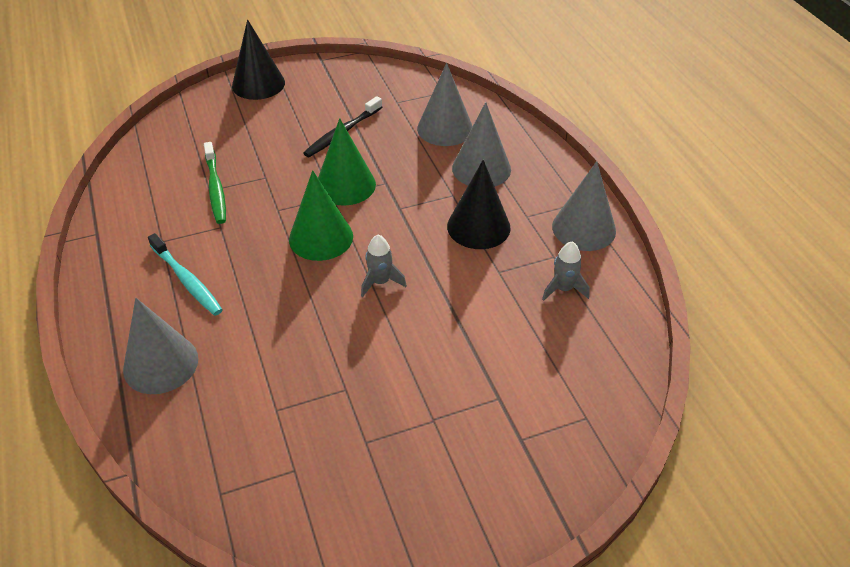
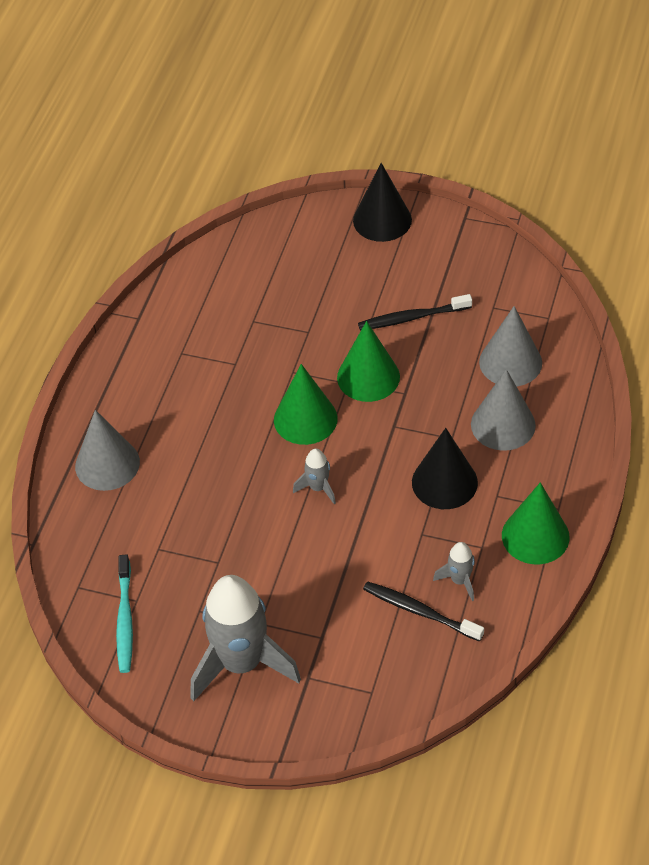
camera: 40 degrees right, 5 degrees up
turquoise toothbrush [148,233,223,316] -> turquoise toothbrush moved to [116,555,133,673]
green toothbrush [204,142,226,224] -> none
grey cone [552,161,616,251] -> green cone [502,482,570,564]
none -> grey rocket [190,575,301,701]
none -> black toothbrush [363,581,484,642]

